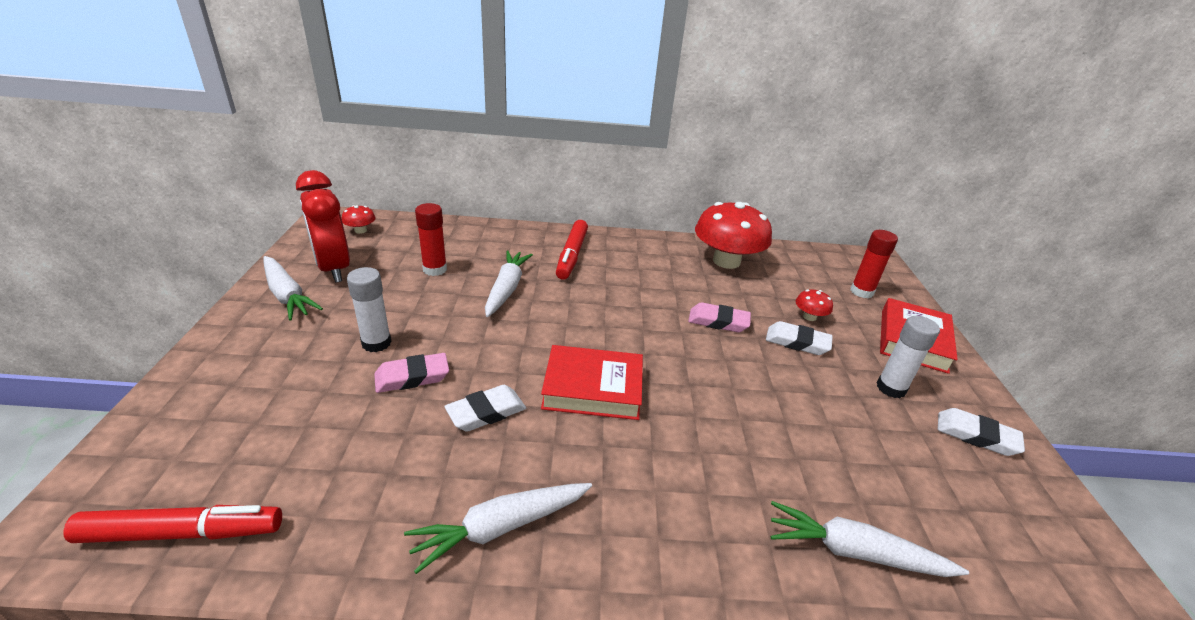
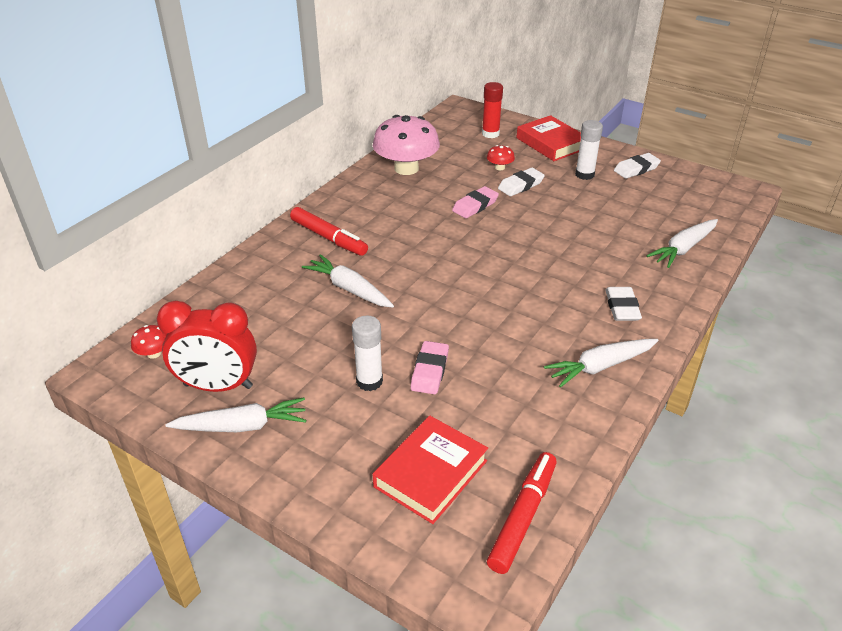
camera: 55 degrees left, 5 degrees up
white carrot [404,483,592,574] -> white carrot turned 60 degrees clockwise [544,339,659,388]
red glue stick [415,203,447,276] -> none
white eraser [444,385,526,432] -> white eraser moved to [605,287,642,321]
red book [541,345,643,420] -> red book moved to [372,416,488,524]
red mushroom [695,202,772,269] -> pink mushroom [373,115,440,175]

